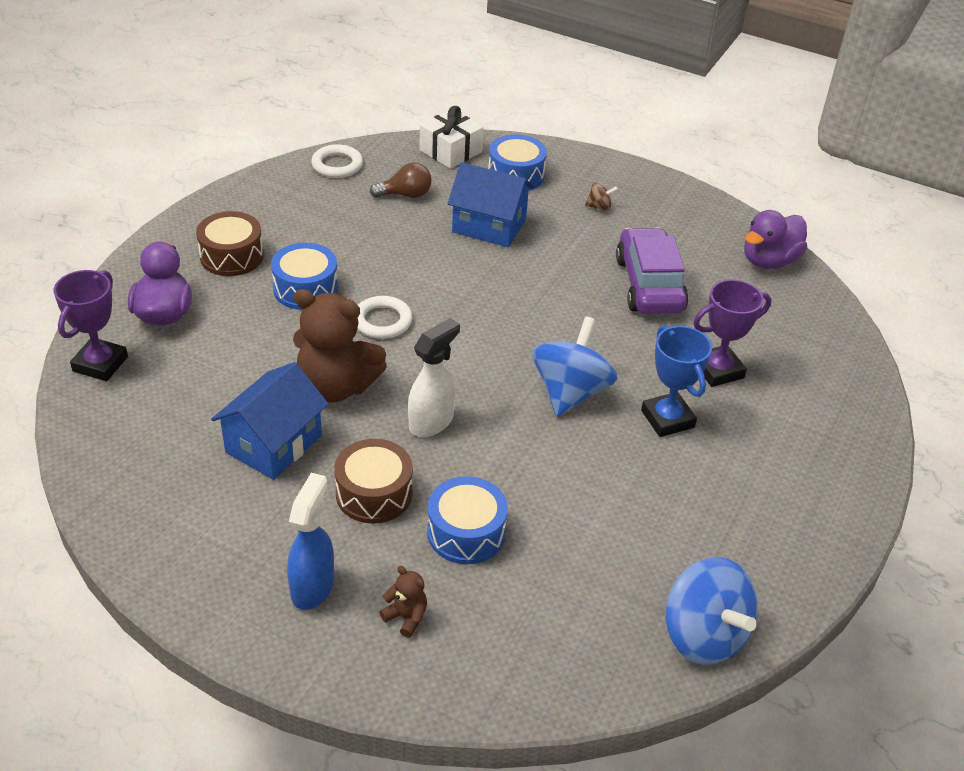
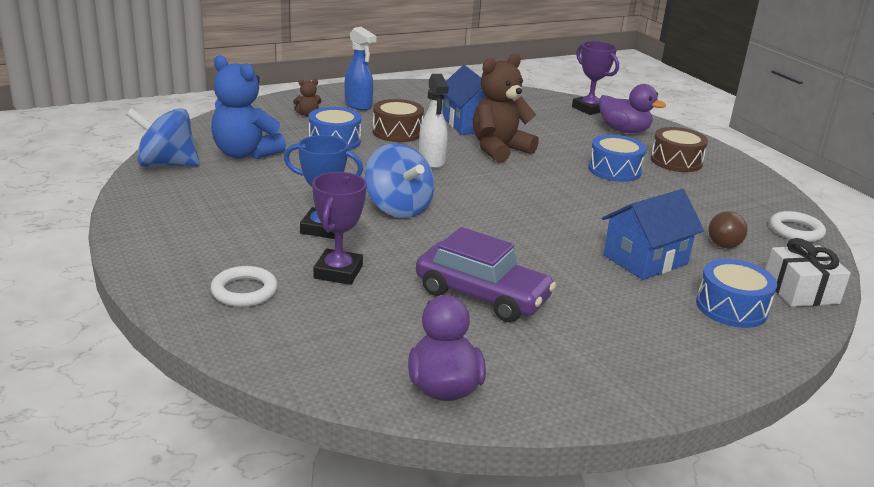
camera: 125 degrees right, 15 degrees down
white ring [357,296,413,339] -> white ring moved to [211,266,278,307]
brown spinning top [585,182,618,211] -> none
none -> blue teddy bear [211,55,286,159]

